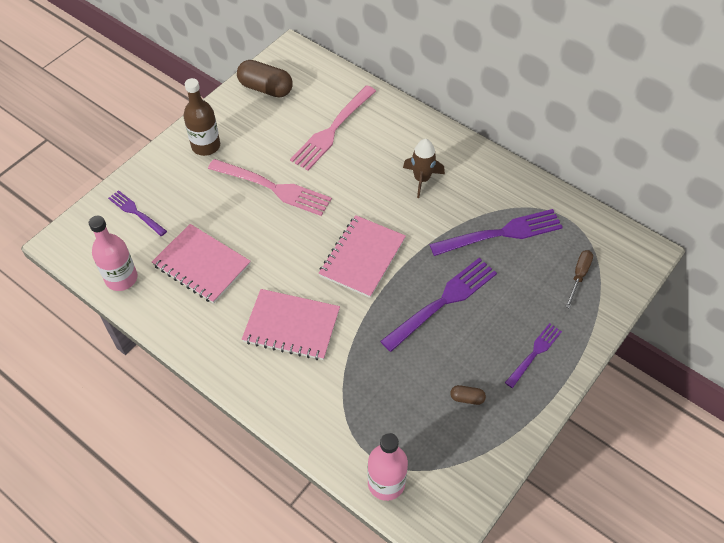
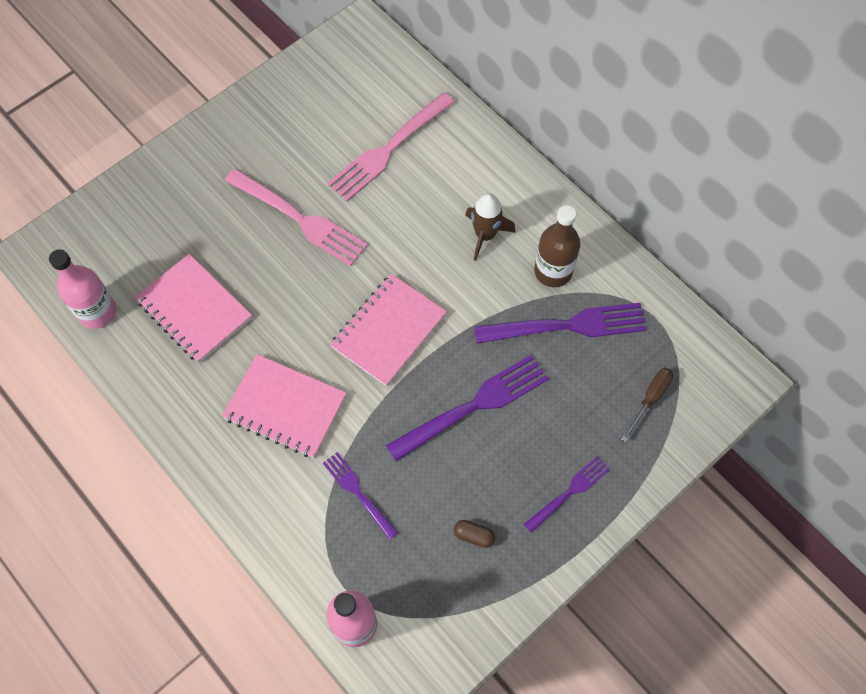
camera: 10 degrees right, 10 degrees up
purple fork [108,190,167,236] -> purple fork moved to [323,452,398,540]
brown bottle [183,78,220,156] -> brown bottle moved to [534,205,581,287]
brown capsule [237,60,293,97] -> none

